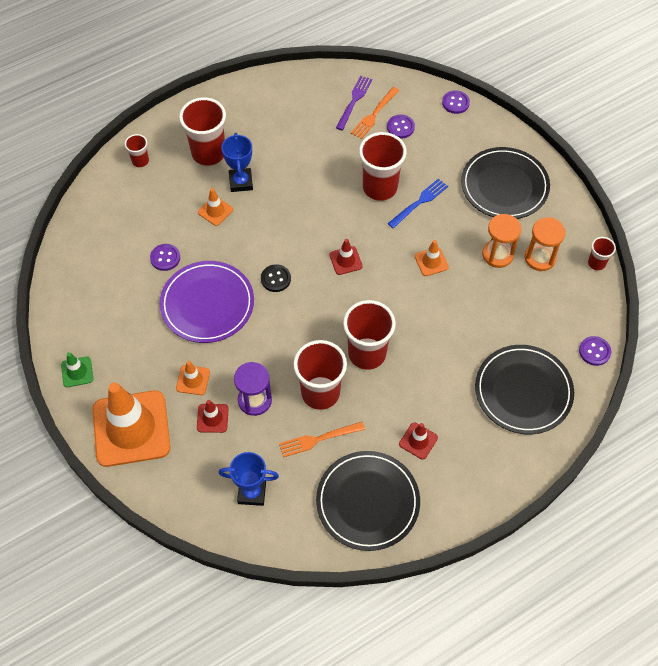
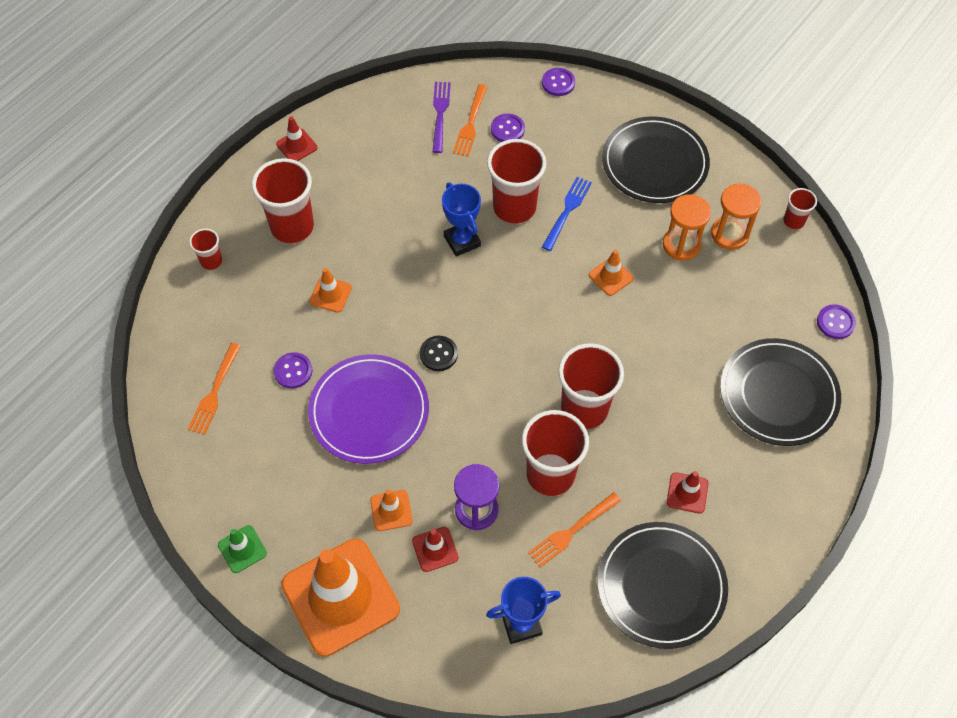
camera: 20 degrees left, 0 degrees up
blue trophy [221,133,253,192] -> blue trophy moved to [442,182,481,257]
red traffic cone [329,239,363,275] -> red traffic cone moved to [276,116,318,161]
none -> orange fork [188,343,241,435]

